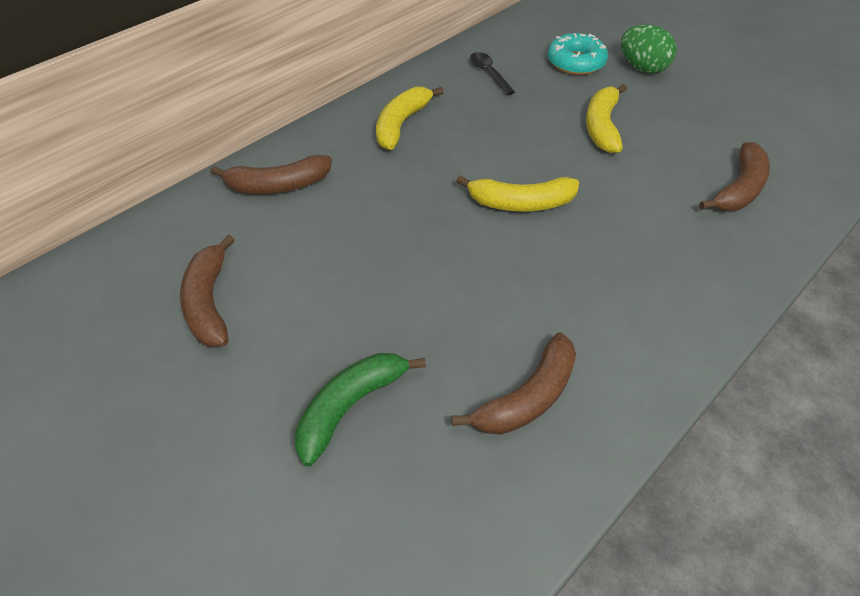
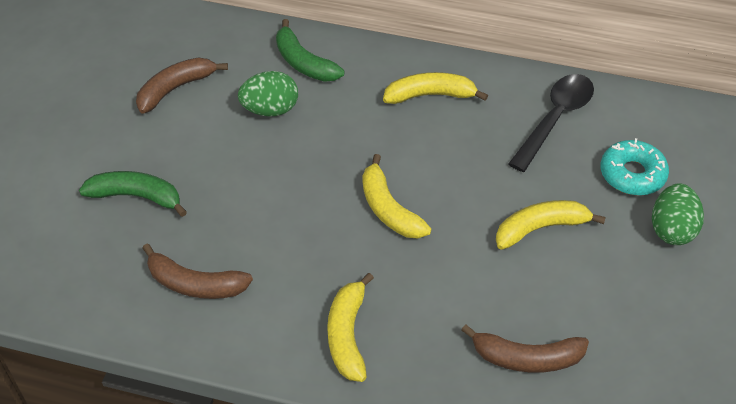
camera: 60 degrees right, 0 degrees up
brown banana [211,155,332,194] -> green banana [276,19,344,82]
black spoon [470,52,515,95] -> black spoon [508,74,594,172], size x1.81
none -> green egg [238,71,298,117]
none -> yellow banana [327,273,374,382]

